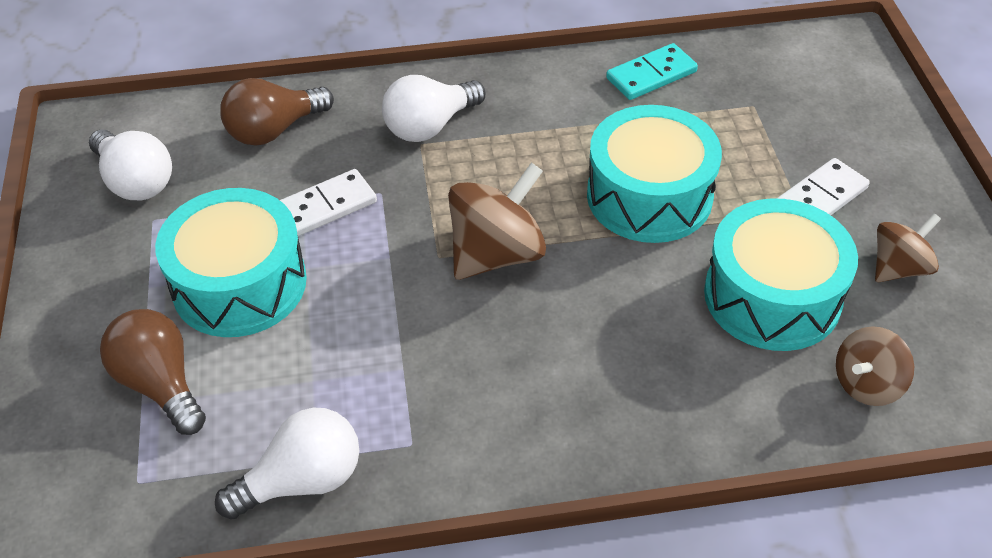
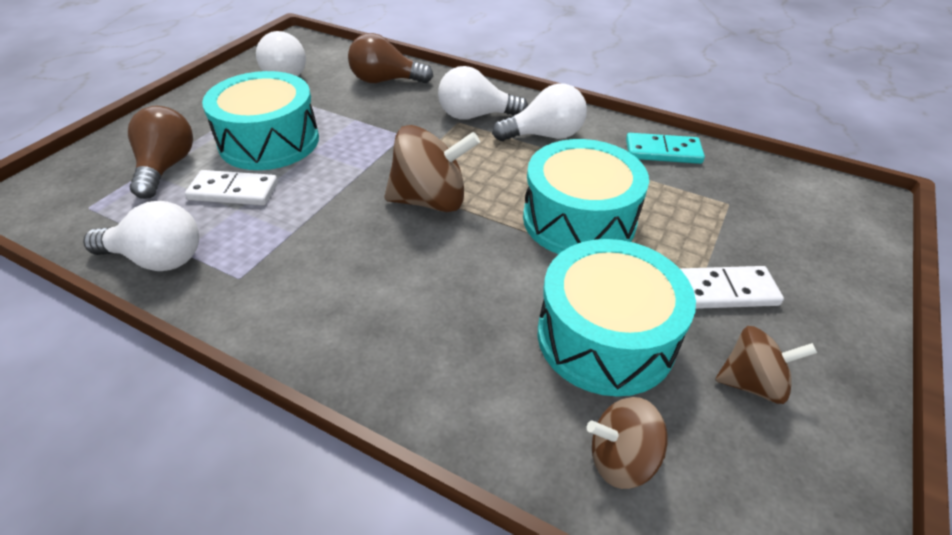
camera: 35 degrees right, 5 degrees down
white domino [280,169,377,236] -> white domino moved to [185,170,278,206]
none -> white light bulb [492,84,587,141]

